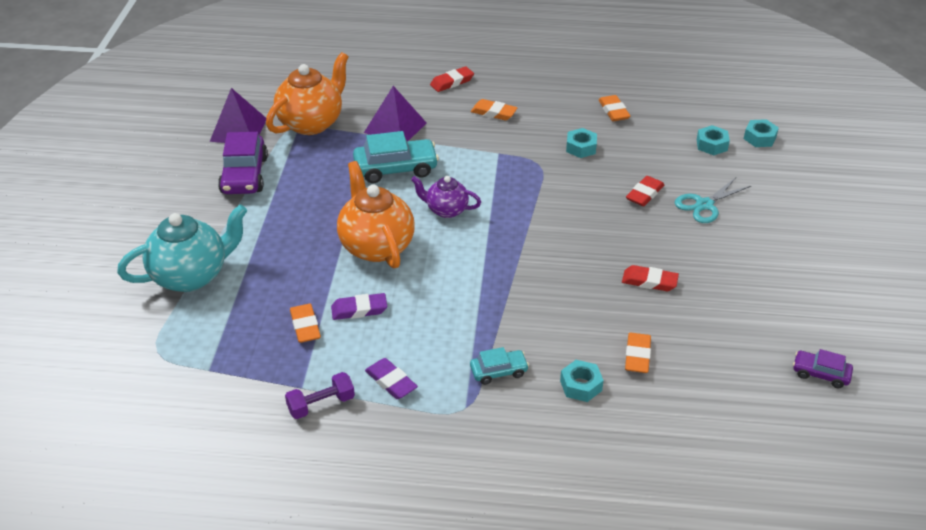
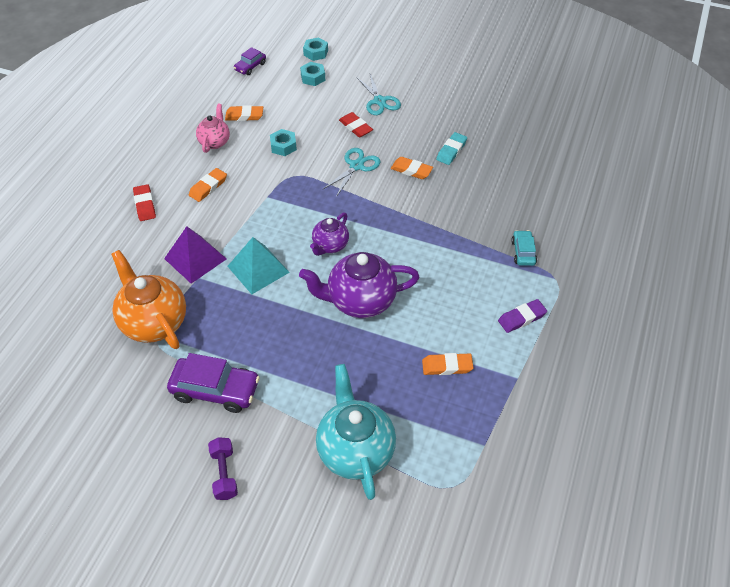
camera: 75 degrees left, 10 degrees up
purple pyramid [210,88,266,143] -> none
purple dumbbell [285,372,355,419] -> purple dumbbell moved to [208,437,238,500]
purple eraser [331,293,387,320] -> none
orange teapot [337,161,415,269] -> purple teapot [299,252,419,318]
turquoise car [353,131,439,183] -> turquoise pyramid [227,237,290,294]
turquoise nut [560,360,604,402] -> none
red eraser [622,265,679,291] -> turquoise eraser [436,132,467,165]
orange eraser [625,333,651,373] -> orange eraser moved to [391,157,433,179]
purple car [793,349,853,388] -> purple car moved to [234,47,266,75]
none -> pink teapot [196,104,230,153]
none -> turquoise scissors [323,148,380,197]

